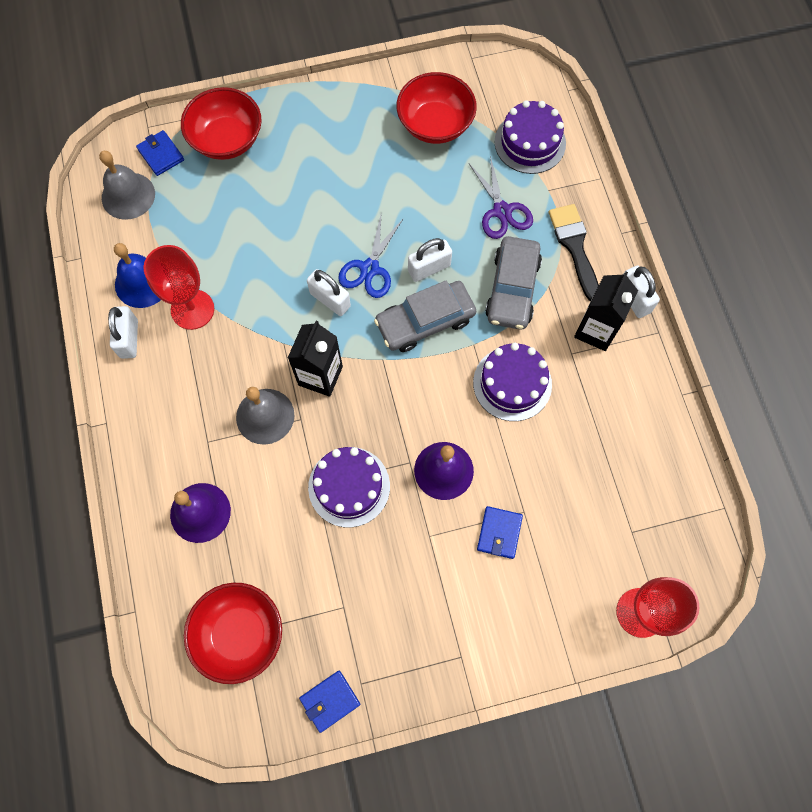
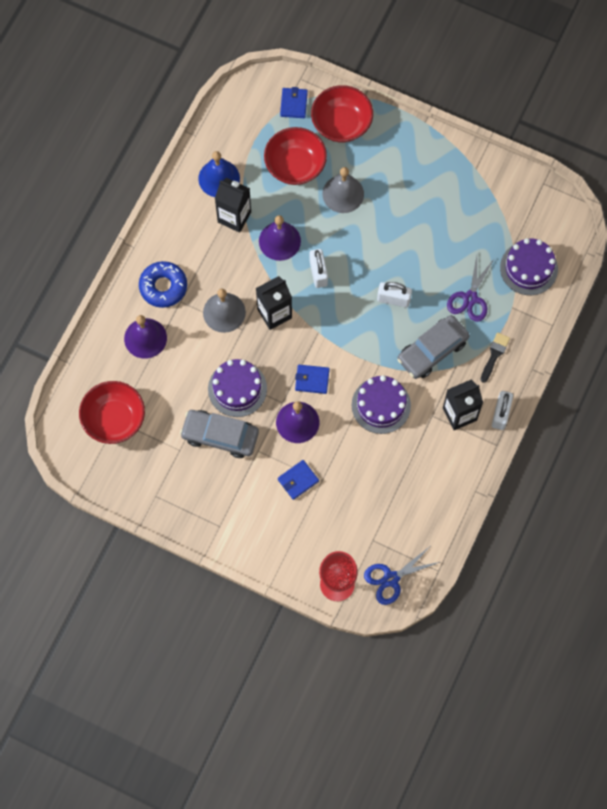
camera: 40 degrees right, 0 degrees up
grey bell [99,151,155,220] -> grey bell moved to [322,167,364,213]
white padlock [108,306,138,359] -> none
red goblet [143,245,214,330] -> black carton [215,178,251,233]
blue wallet [299,671,360,733] -> blue wallet moved to [295,365,330,394]
blue scissors [338,211,404,298] -> blue scissors moved to [364,547,440,605]
grey car [374,280,476,352] -> grey car moved to [180,410,259,458]
red bowl [397,72,477,144] -> red bowl moved to [264,127,327,185]
black brush [549,204,599,301] -> black brush [480,332,510,383], size x0.65
none -> blue donut [139,261,187,308]
none -> purple bell [259,215,301,261]

